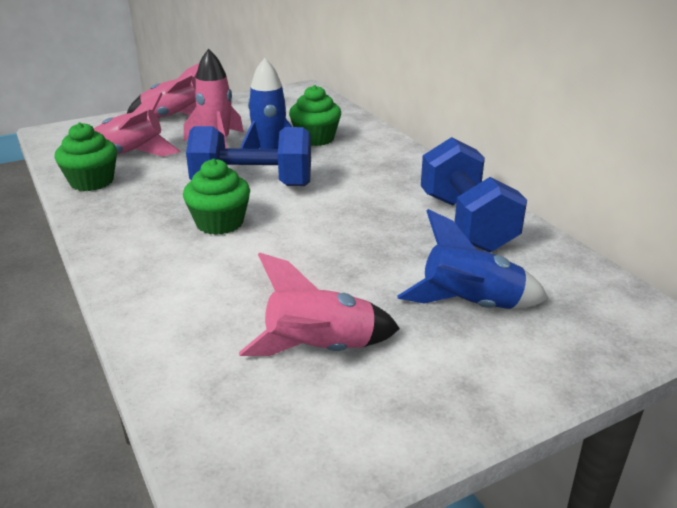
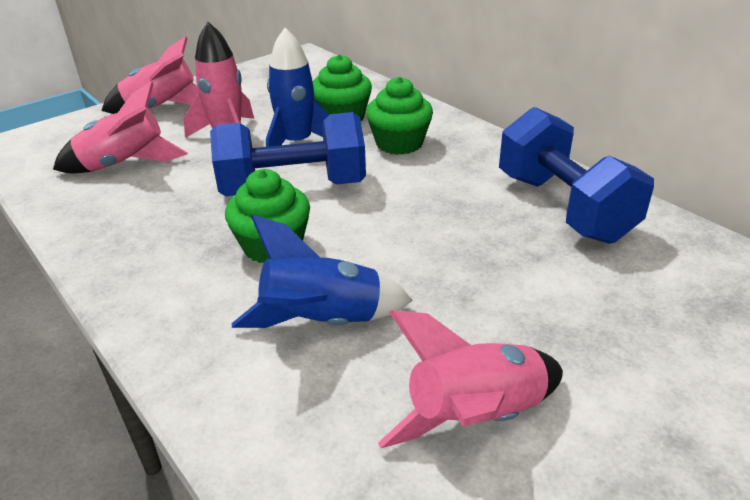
camera: 10 degrees left, 5 degrees up
green cupcake [54,122,117,191] -> green cupcake moved to [366,77,433,155]
blue rocket [397,209,549,309] -> blue rocket moved to [232,215,413,328]

